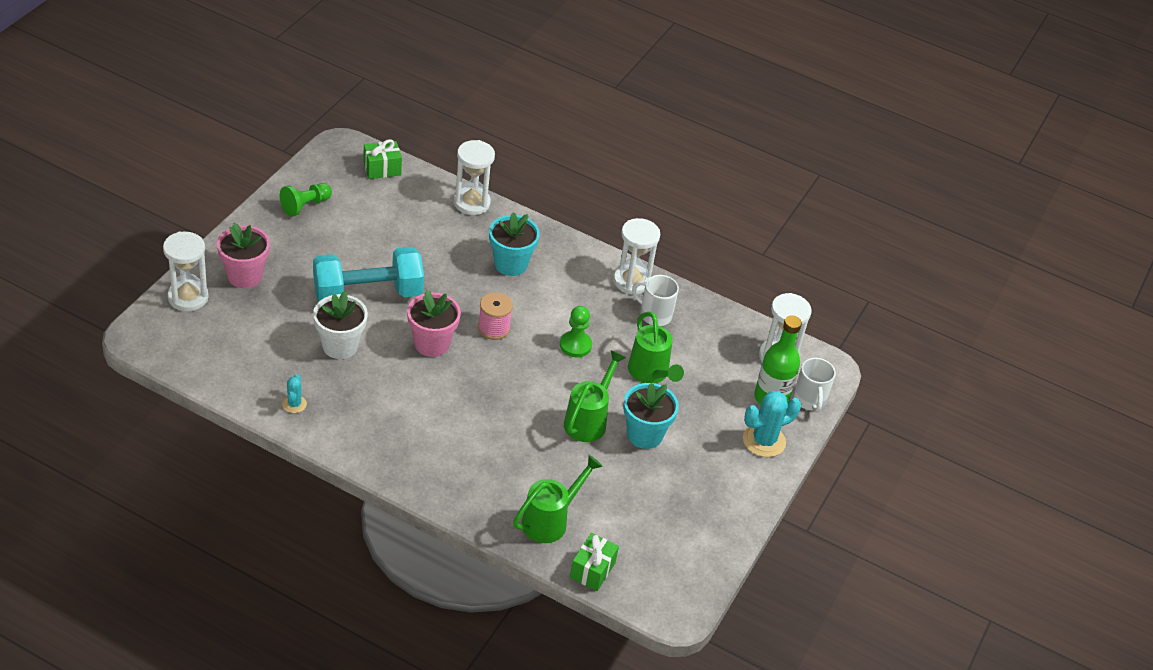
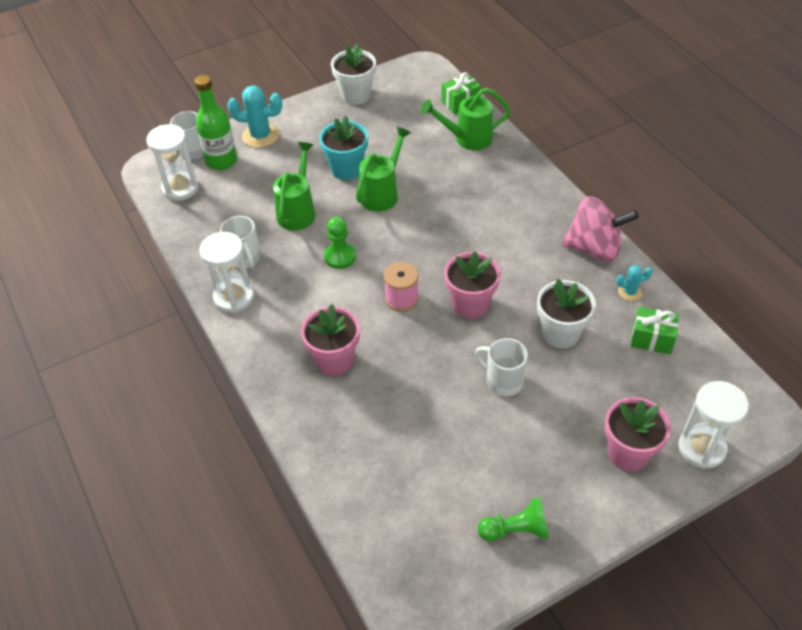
camera: 140 degrees left, 5 degrees up
turquoise cactus [282,374,307,413] -> turquoise cactus turned 45 degrees clockwise [616,265,653,301]
turquoise dumbbell [313,247,424,302] -> white mug [475,338,528,396]
green gift [363,139,402,179] -> green gift moved to [631,307,679,354]
white hourglass [454,140,495,215] -> none
turquoise flower pot [489,212,540,276] -> pink flower pot [301,304,360,376]
green watering can [564,350,626,442] -> green watering can turned 150 degrees clockwise [356,127,411,212]
none -> white flower pot [331,44,376,105]
none -> pink spinning top [562,196,639,262]

